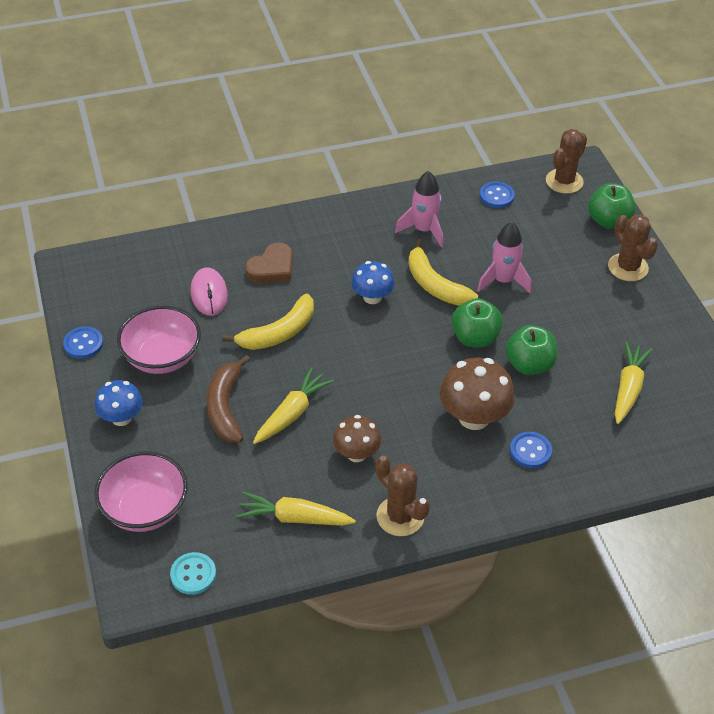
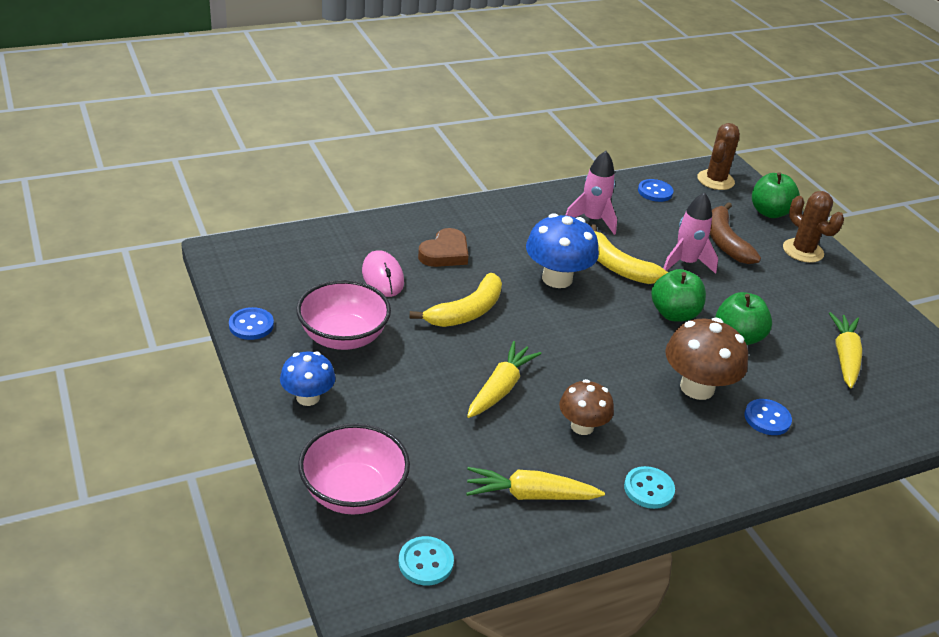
camera: 10 degrees left, 10 degrees down
brown banana [206,355,250,443] -> brown banana moved to [710,202,761,264]
blue mushroom [351,261,395,304] -> blue mushroom [526,213,599,288], size x1.57
brown cactus [376,456,430,536] -> turquoise button [624,466,675,509]

